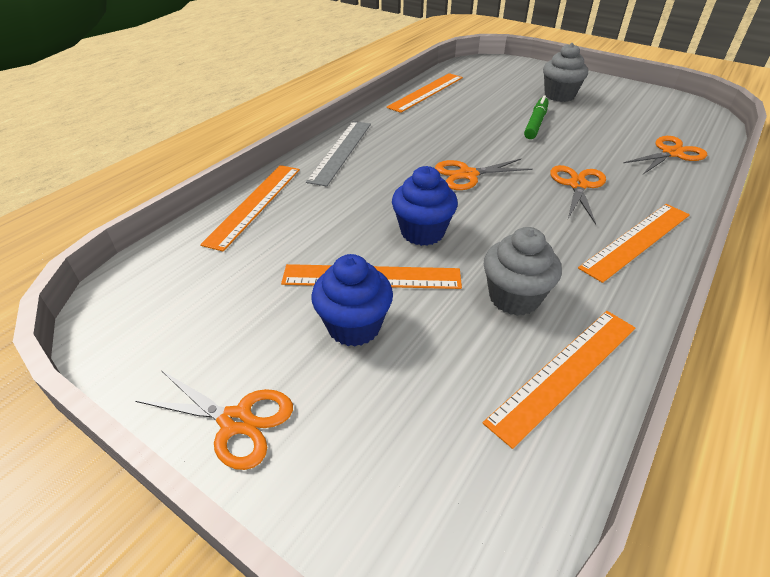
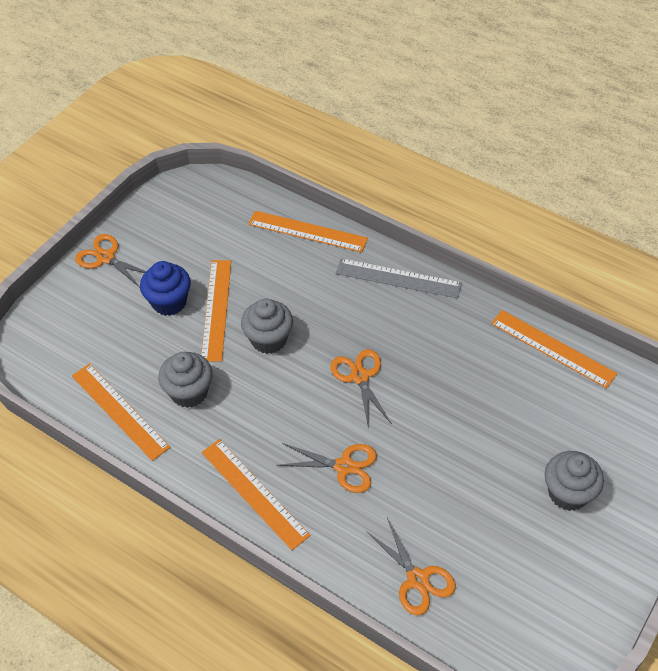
camera: 90 degrees right, 10 degrees up
orange scissors [136,370,293,470] -> orange scissors turned 105 degrees clockwise [75,234,146,287]
blue cupcake [392,166,458,246] -> grey cupcake [241,298,293,354]
green marker [524,96,549,139] -> none

